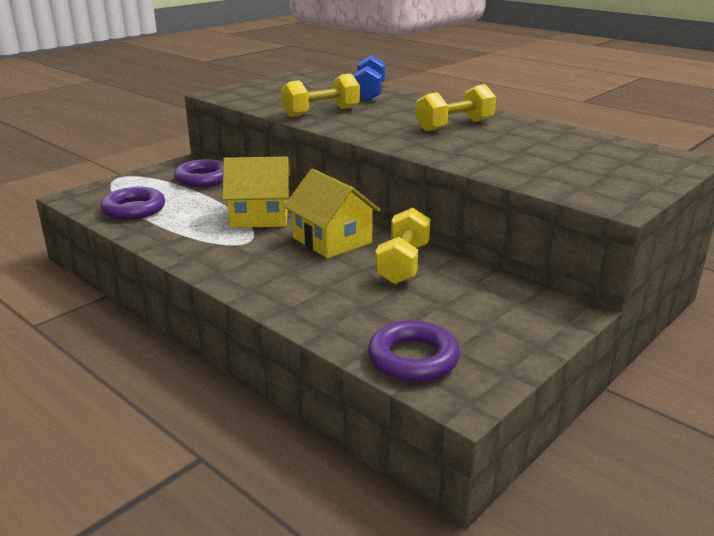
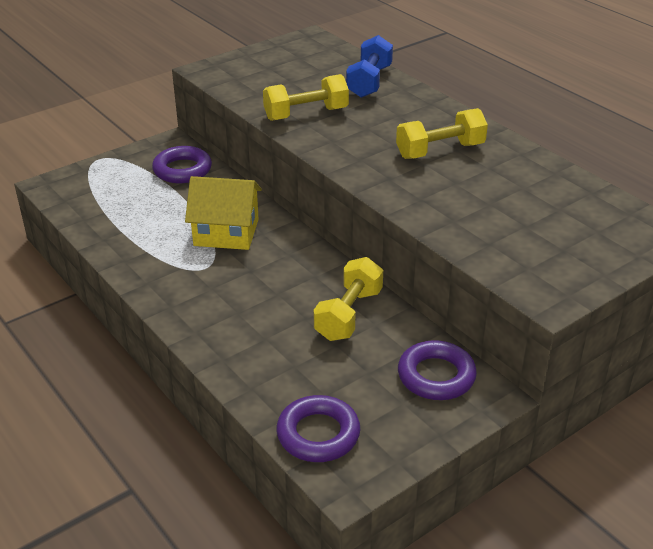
camera: 10 degrees right, 10 degrees up
purple ring [101,187,165,220] -> purple ring moved to [398,340,477,400]
yellow house [284,169,381,258] -> none

